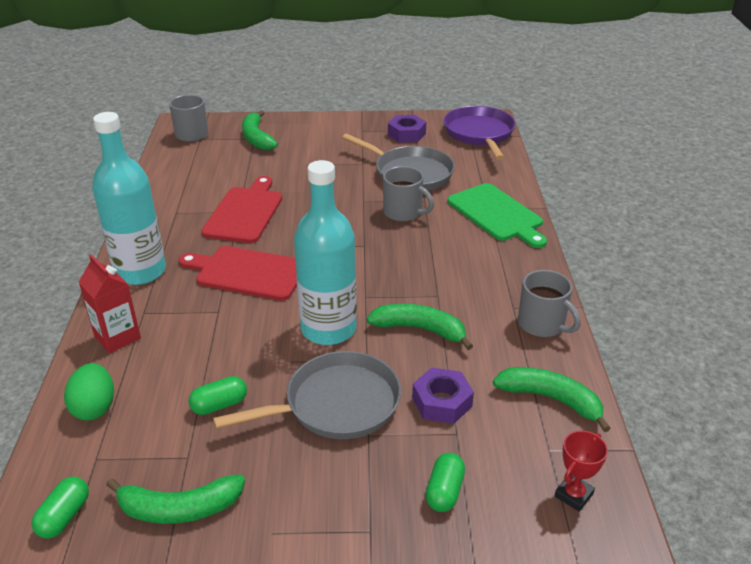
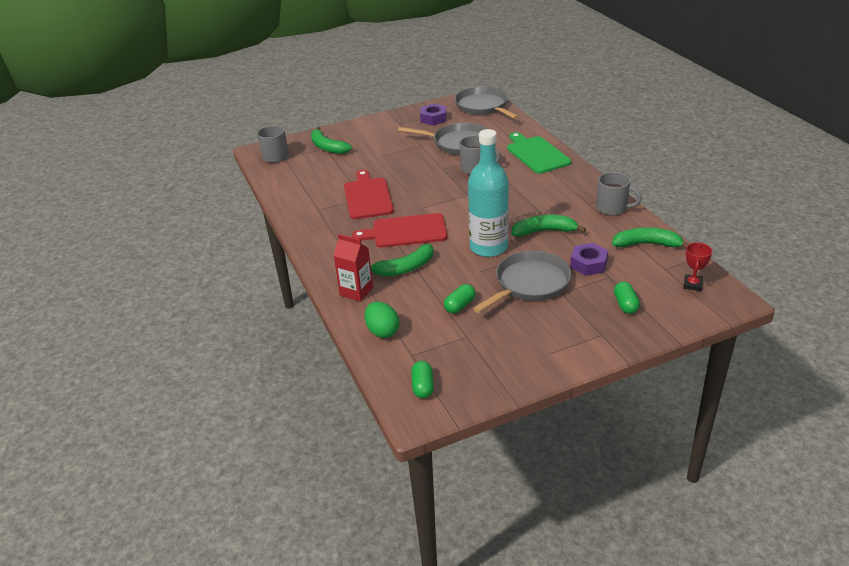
camera: 20 degrees left, 0 degrees up
turquoise bottle [92,112,166,285] -> none
green banana [106,474,245,524] -> green banana moved to [371,244,434,276]
purple pan [444,106,515,160] -> grey pan [455,86,519,119]
green cutting board [448,183,547,248] -> green cutting board turned 150 degrees counterclockwise [507,132,571,174]

